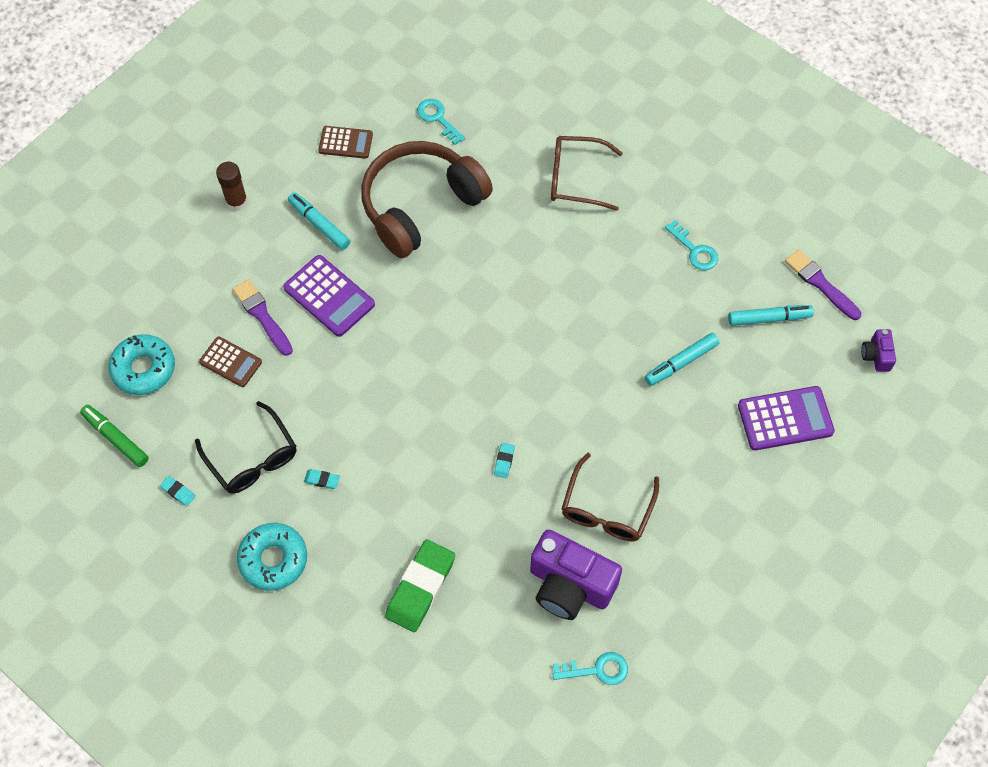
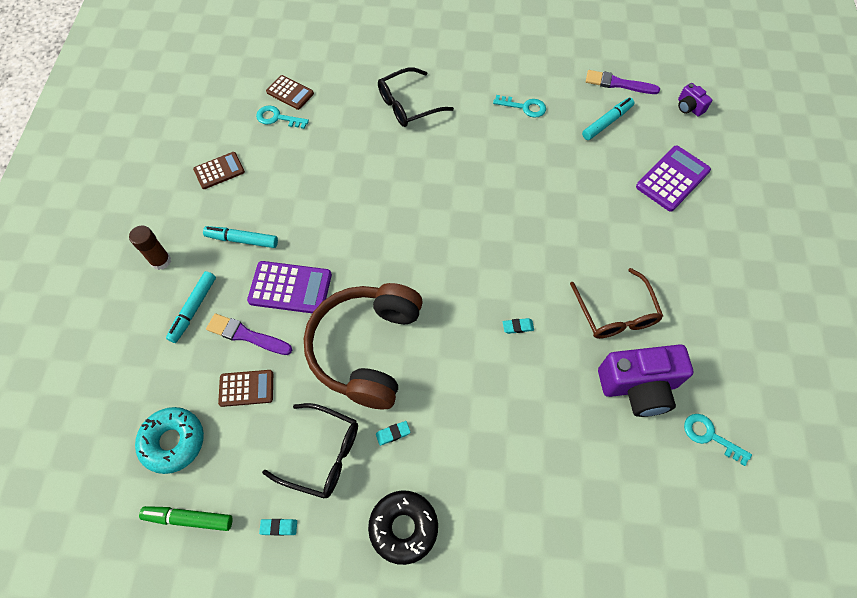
camera: 35 degrees left, 0 degrees up
turquoise donut [237,523,307,591] -> black donut [368,490,438,565]
brown headphones [361,141,493,258] -> brown headphones moved to [304,283,423,409]
green eraser [385,539,455,632] -> none
turquoise eraser [494,443,515,478] -> turquoise eraser turned 75 degrees counterclockwise [503,318,534,334]
brown glasses [551,136,623,211] -> black glasses [378,68,454,127]
turquoise key [552,652,628,685] -> turquoise key turned 105 degrees counterclockwise [684,414,752,466]
turquoise marker [645,333,719,386] -> turquoise marker moved to [166,271,216,343]
none -> brown calculator [266,75,314,110]

